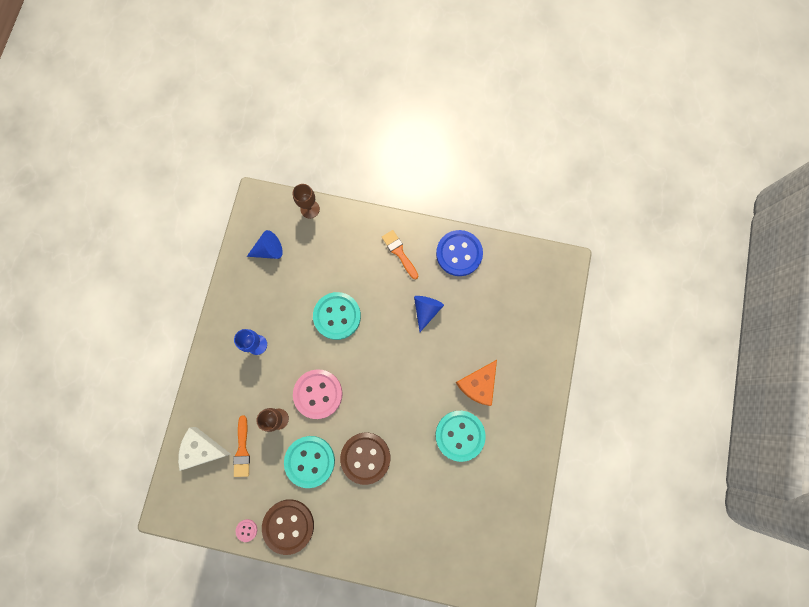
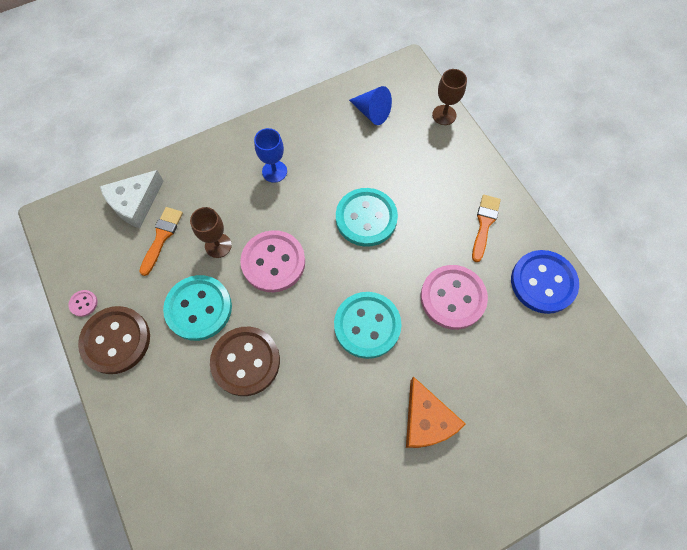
camera: 50 degrees right, 10 degrees down
white cheese [178,427,231,471] -> white cheese turned 105 degrees counterclockwise [100,170,164,228]
orange brush [233,415,250,477] -> orange brush turned 150 degrees clockwise [139,207,183,276]
blue cone [414,296,444,332] -> pink button [421,265,488,330]
turquoise button [435,411,486,462] -> turquoise button moved to [334,292,402,359]
orange cheese [455,360,497,406] -> orange cheese turned 105 degrees counterclockwise [406,376,466,448]

